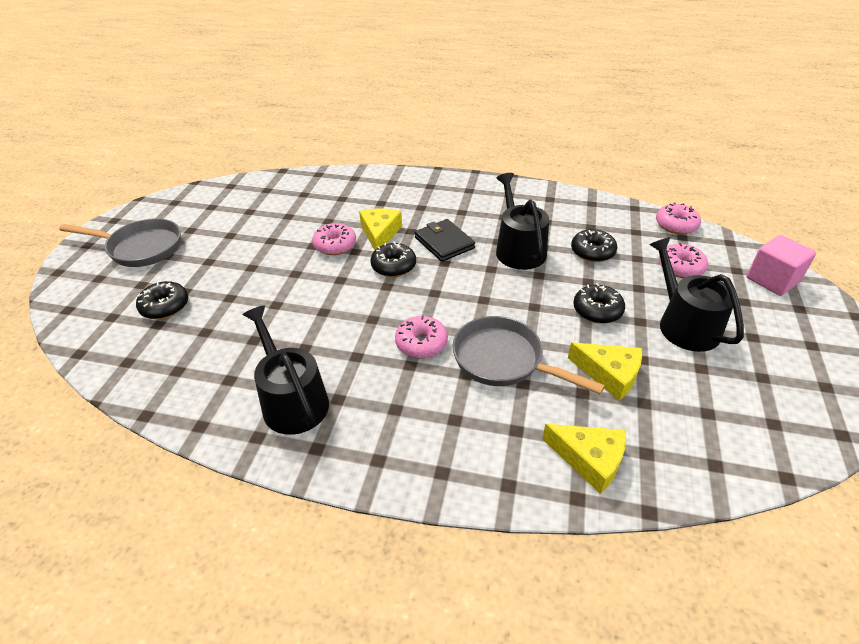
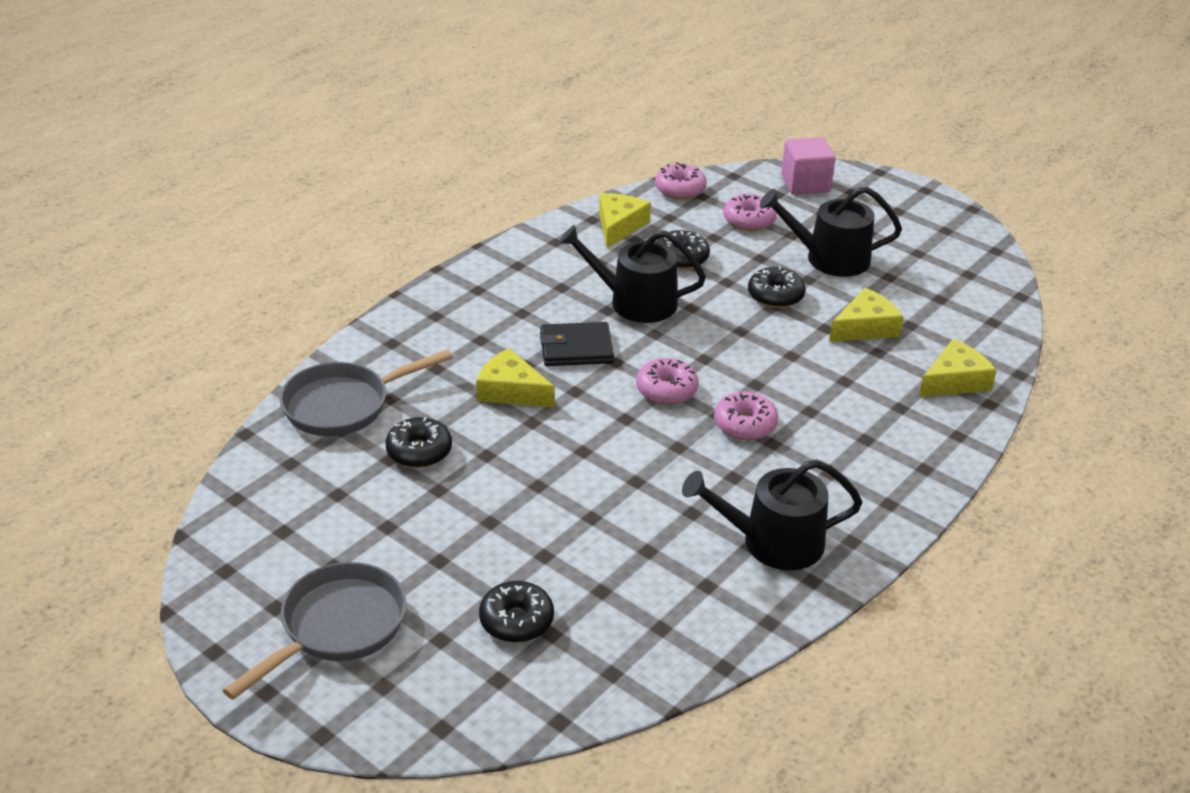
camera: 65 degrees left, 5 degrees down
pink donut [312,223,356,255] -> pink donut moved to [636,358,699,405]
black donut [370,242,416,277] -> black donut moved to [385,417,452,468]
grey pan [452,316,605,394] -> grey pan moved to [280,349,453,436]
none -> yellow cheese [599,193,651,248]

